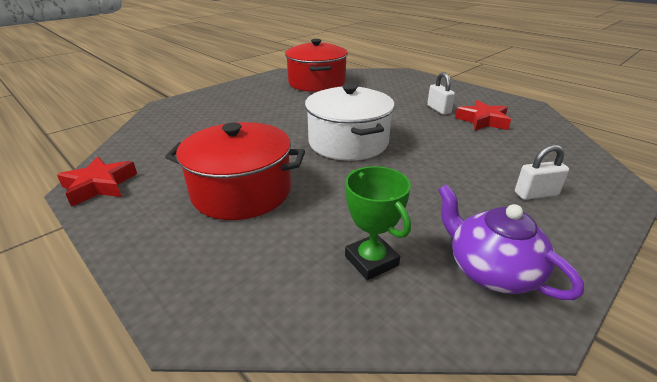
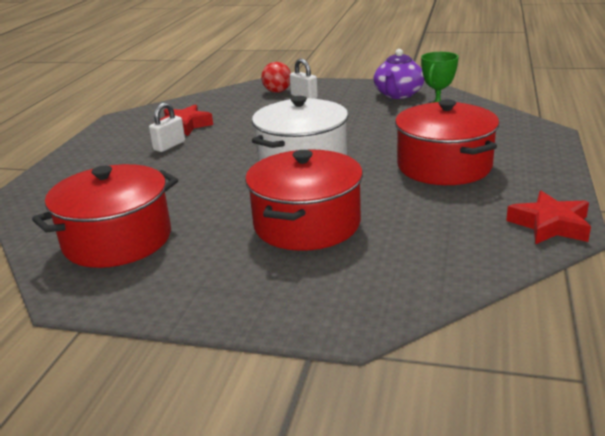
camera: 120 degrees left, 5 degrees down
none -> red pot [245,149,363,251]
none -> red ball [261,62,291,93]

